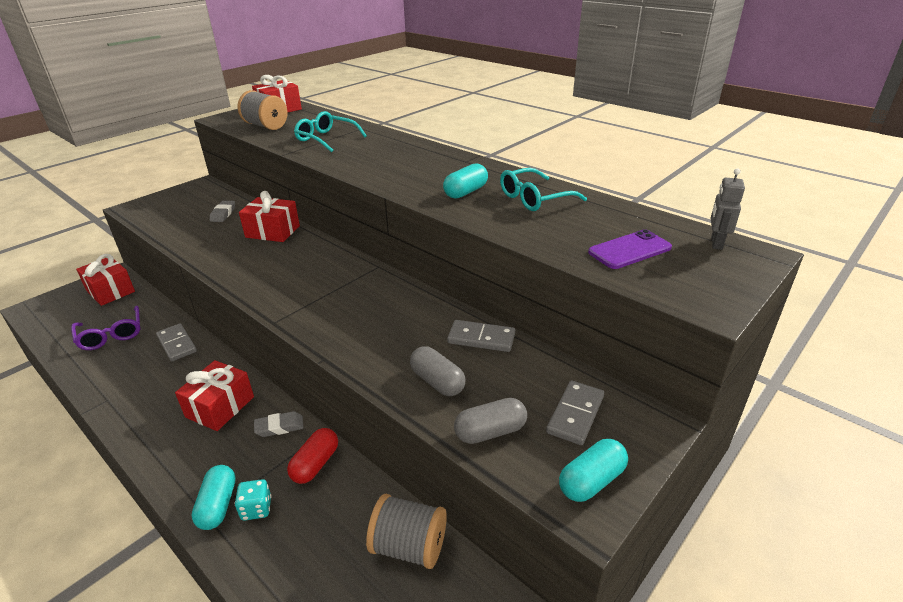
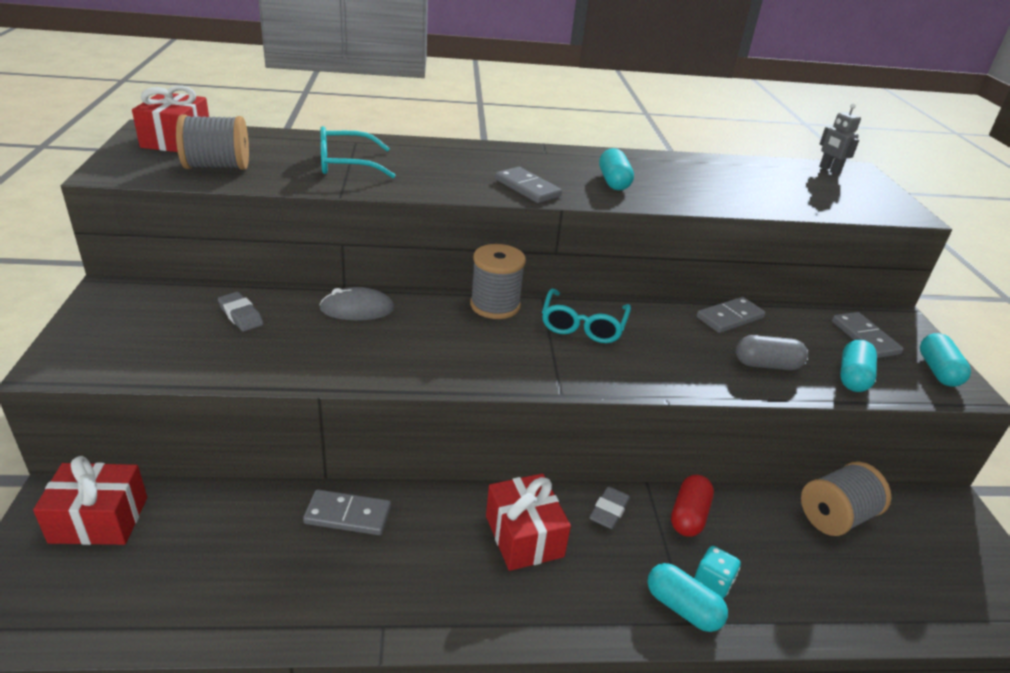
camera: 50 degrees left, 0 degrees up
purple glasses [71,306,141,350] -> none
red gift [239,191,300,242] -> grey mouse [319,287,395,320]
red capsule [287,428,338,484] -> red capsule turned 45 degrees clockwise [671,475,714,537]
grey capsule [454,398,527,444] -> turquoise capsule [840,339,877,392]
turquoise glasses [500,168,587,211] -> turquoise glasses moved to [542,289,631,343]
purple phone [588,229,672,269] -> none
none -> grey spool [470,244,526,319]
none -> grey domino [495,167,562,203]

